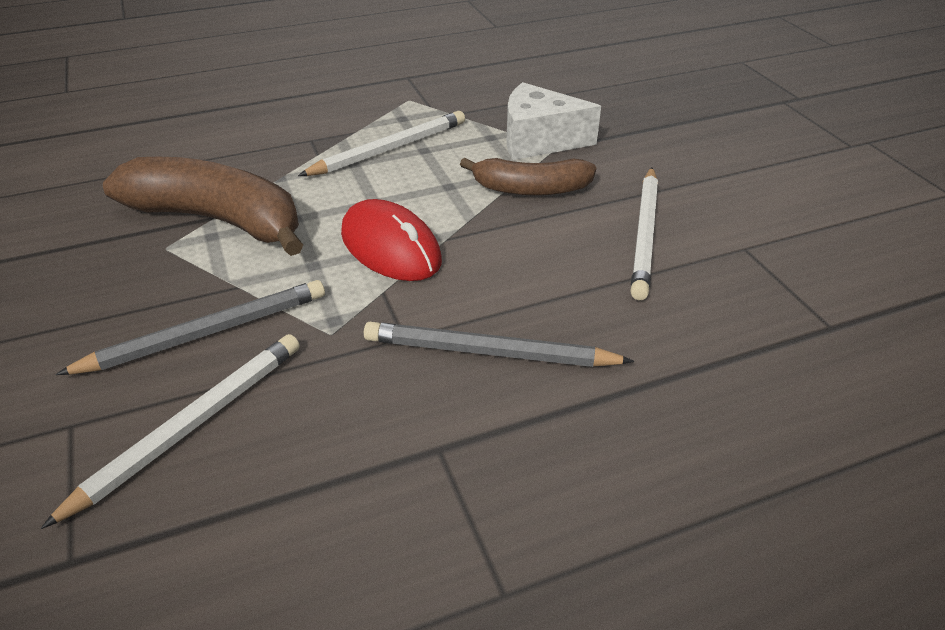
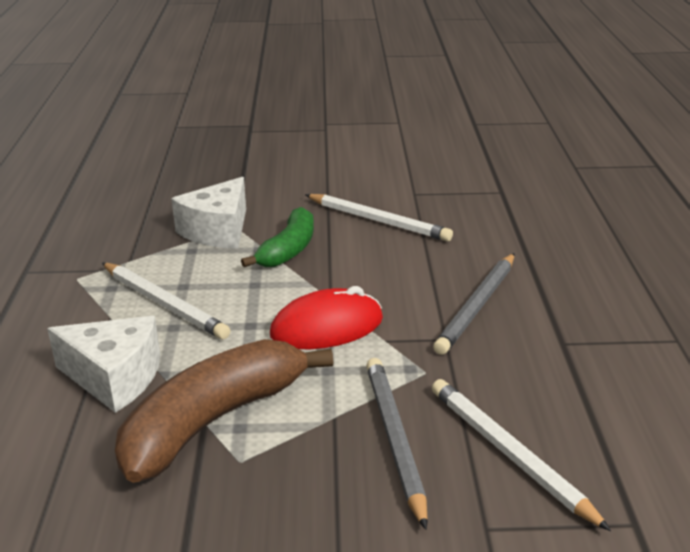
camera: 70 degrees left, 10 degrees down
white pencil [298,111,465,176] -> white pencil turned 150 degrees clockwise [102,263,230,339]
brown banana [460,158,596,196] -> green banana [241,207,314,267]
none -> white cheese [47,316,160,413]

